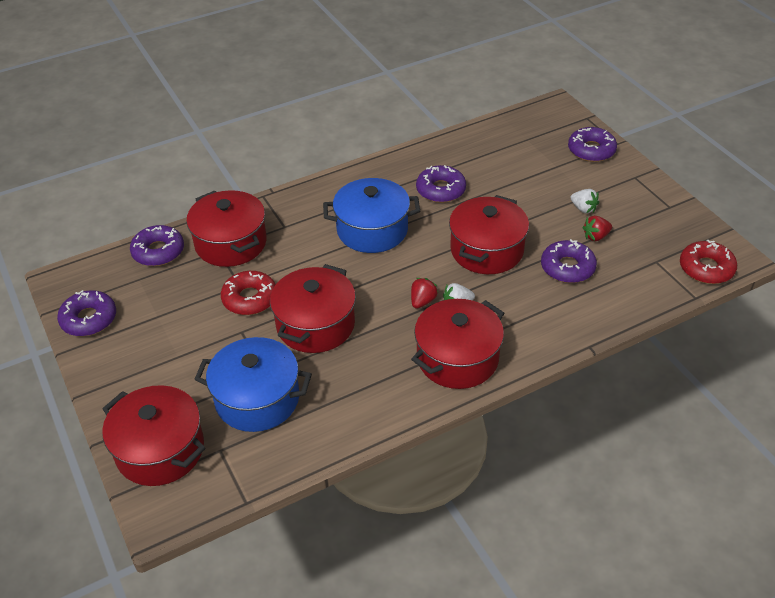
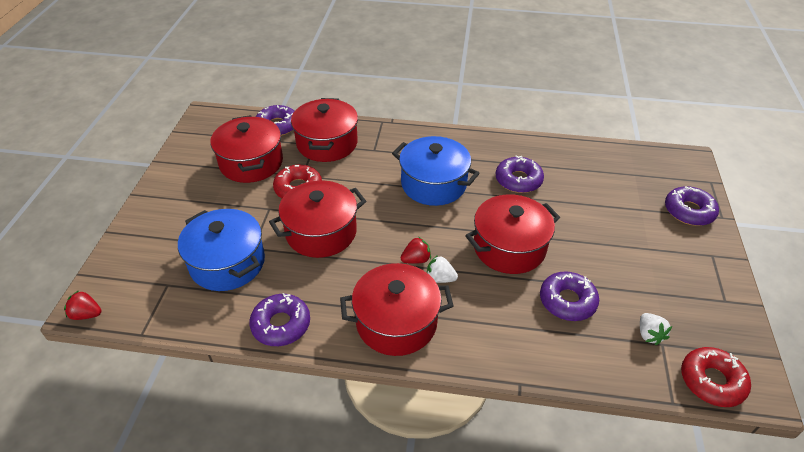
camera: 35 degrees right, 0 degrees up
purple donut [57,290,116,336] -> purple donut moved to [249,293,310,346]
red pot [102,385,205,486] -> red pot moved to [210,115,283,183]
white strawberry [571,189,599,213] -> white strawberry moved to [640,313,672,345]
red strawberry [582,216,612,241] -> red strawberry moved to [64,290,101,320]

